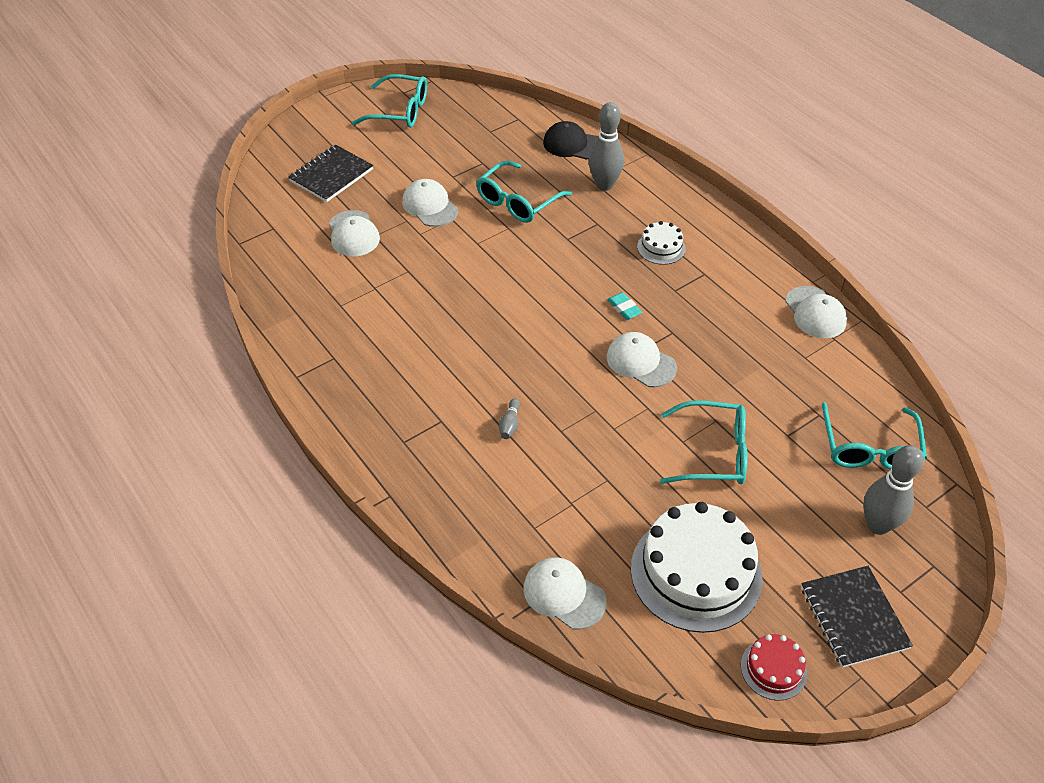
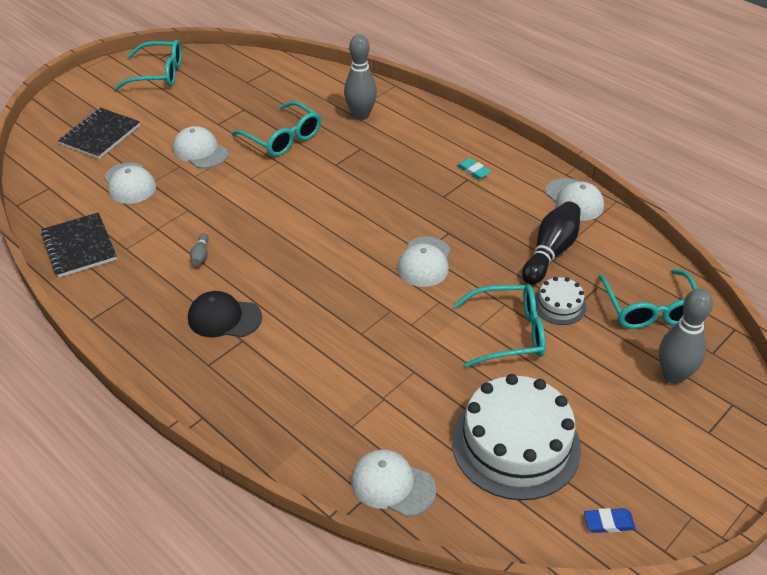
camera: 10 degrees left, 5 degrees down
turquoise glasses [476,161,572,223] -> turquoise glasses turned 75 degrees counterclockwise [232,101,321,156]
grey bowling pin [499,398,520,439] -> grey bowling pin moved to [190,233,209,266]
black cap [543,121,598,160] -> black cap moved to [188,291,262,337]
turquoise eraser [607,292,642,320] -> turquoise eraser moved to [457,158,491,180]
white cap [607,332,677,387] -> white cap turned 105 degrees counterclockwise [397,236,451,287]
white cake [637,221,686,265] -> white cake moved to [535,277,587,325]
red cake [741,634,807,701] -> blue eraser [584,508,636,533]
black notebook [801,566,913,668] -> black notebook moved to [41,212,117,277]
none -> black bowling pin [522,201,581,284]

